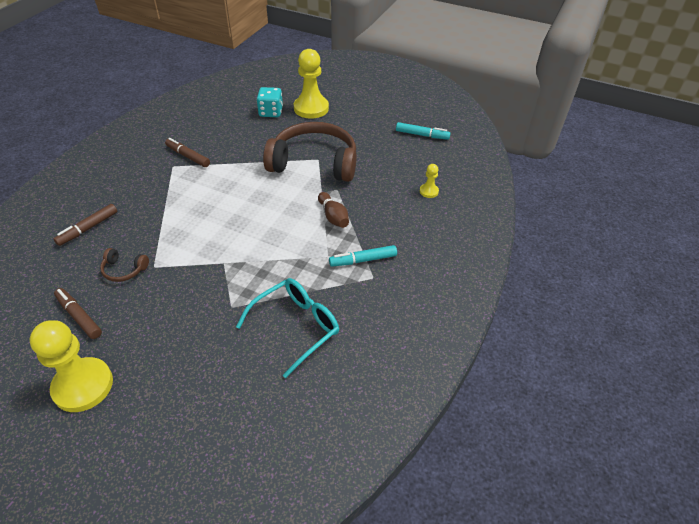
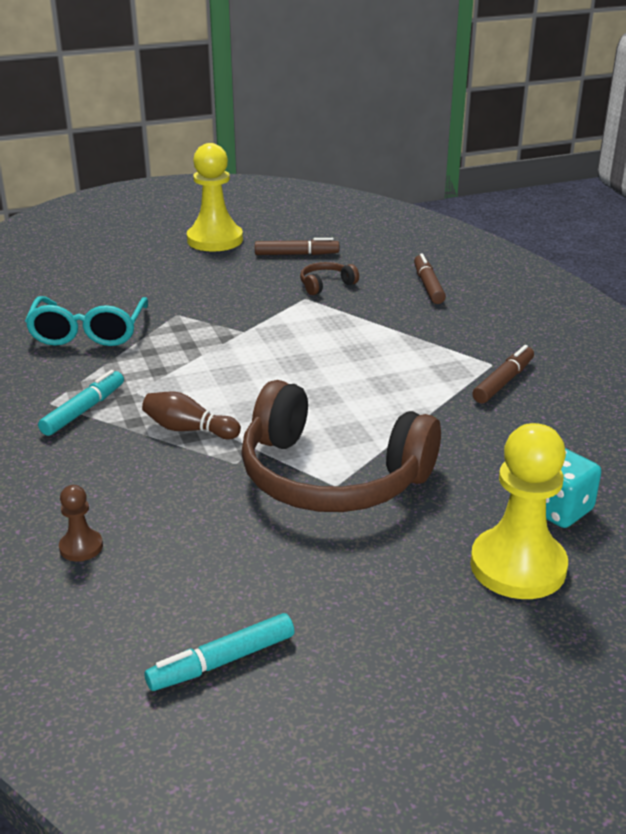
camera: 135 degrees right, 15 degrees down
brown marker [165,138,210,167] -> brown marker turned 45 degrees counterclockwise [472,345,534,403]
brown headphones [263,122,357,182] -> brown headphones turned 60 degrees clockwise [241,380,441,512]
yellow pawn [420,164,439,198] -> brown pawn [59,485,103,561]

